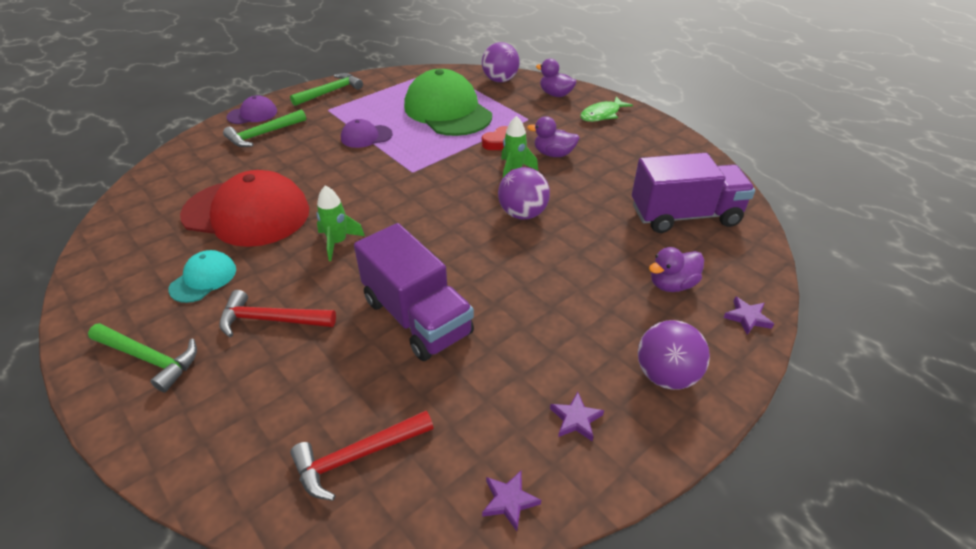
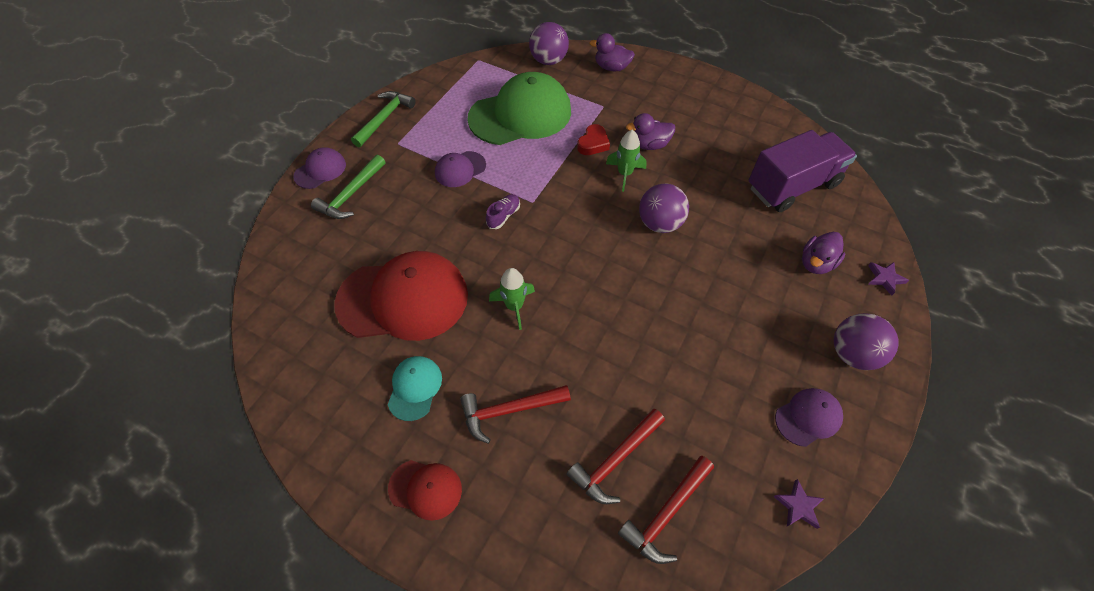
camera: 20 degrees left, 15 degrees up
green hammer [88,323,197,393] -> red cap [388,460,462,521]
purple truck [354,223,474,361] -> none
green cap [404,69,492,136] -> green cap turned 120 degrees clockwise [468,72,571,145]
purple star [550,392,604,441] -> purple cap [775,388,843,447]
green fish [580,97,633,122] -> none
none -> purple shoe [486,194,520,229]
none -> red hammer [567,409,665,504]

